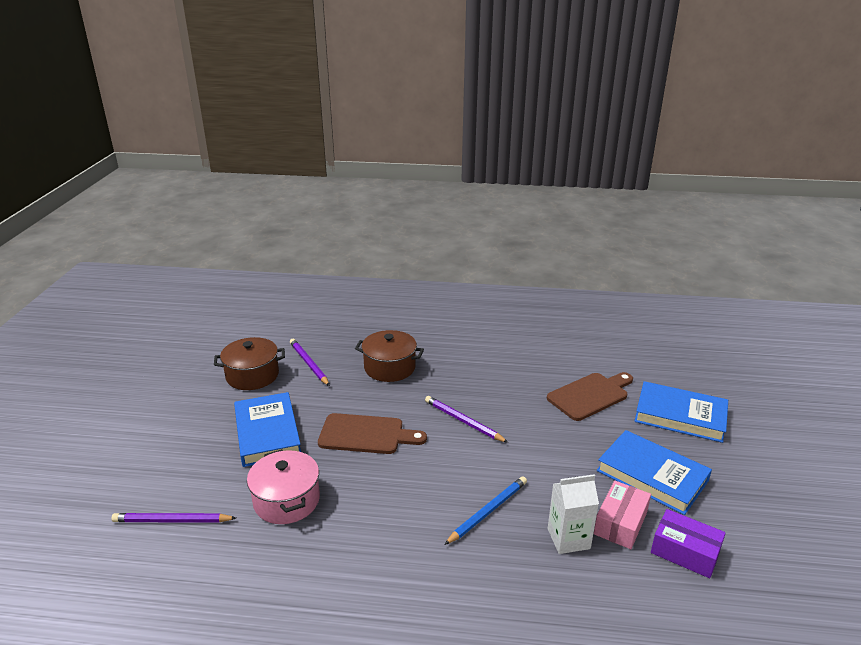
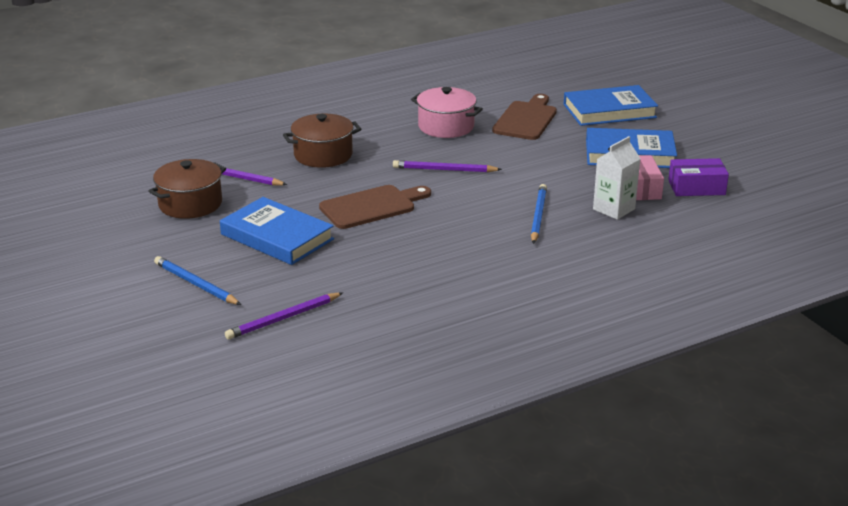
camera: 35 degrees left, 0 degrees up
pink pot [247,449,320,524] -> pink pot moved to [411,87,483,138]
none -> blue pencil [154,256,241,305]

